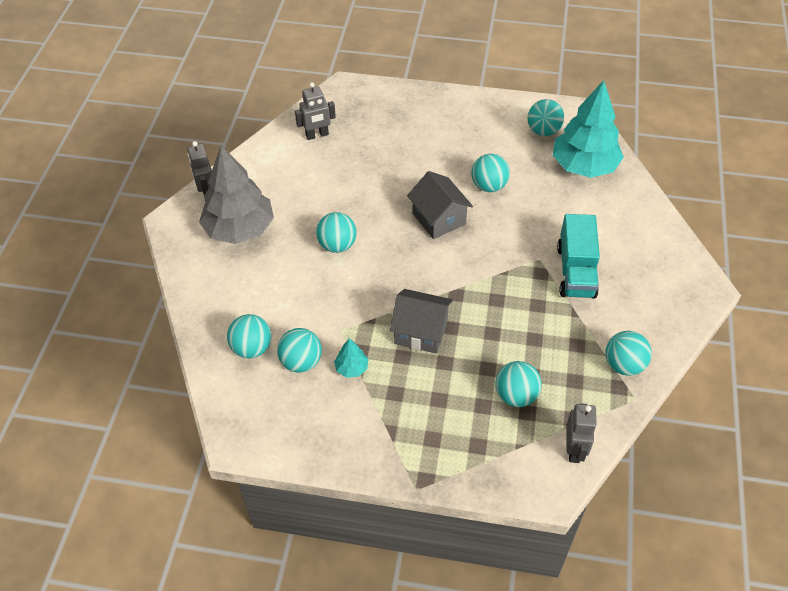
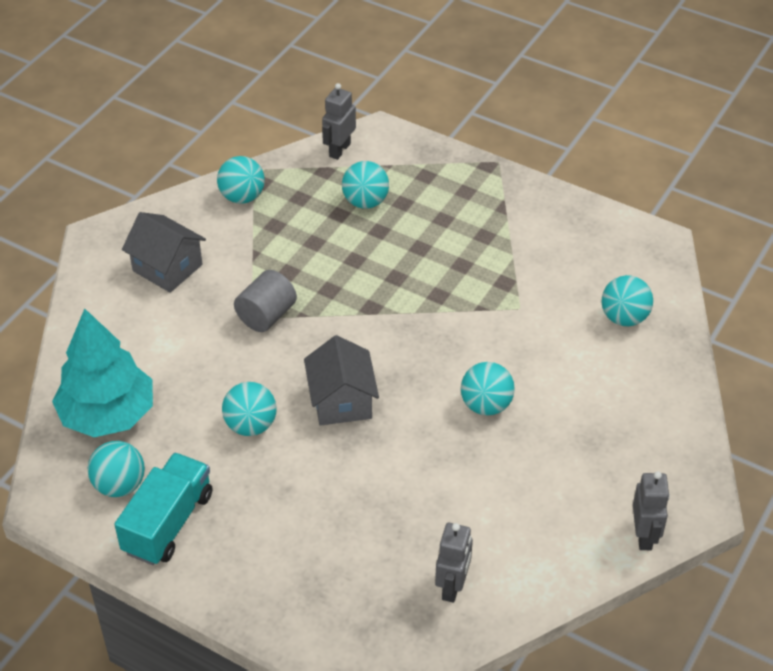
camera: 160 degrees left, 5 degrees down
grey tree [199,145,274,244] -> none
turquoise ball [277,328,322,373] -> none
grey robot [295,82,336,140] -> grey robot turned 105 degrees clockwise [435,523,473,603]
turquoise tree [334,338,369,378] -> none
grey house [390,289,453,354] -> grey house moved to [122,212,206,293]
turquoise truck [557,214,600,299] -> turquoise truck moved to [114,453,213,565]
none -> grey cylinder [234,270,297,332]

